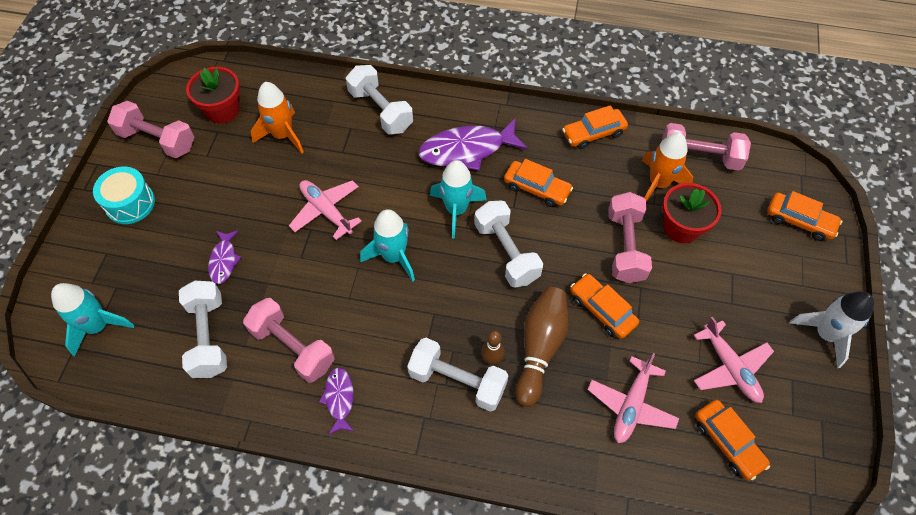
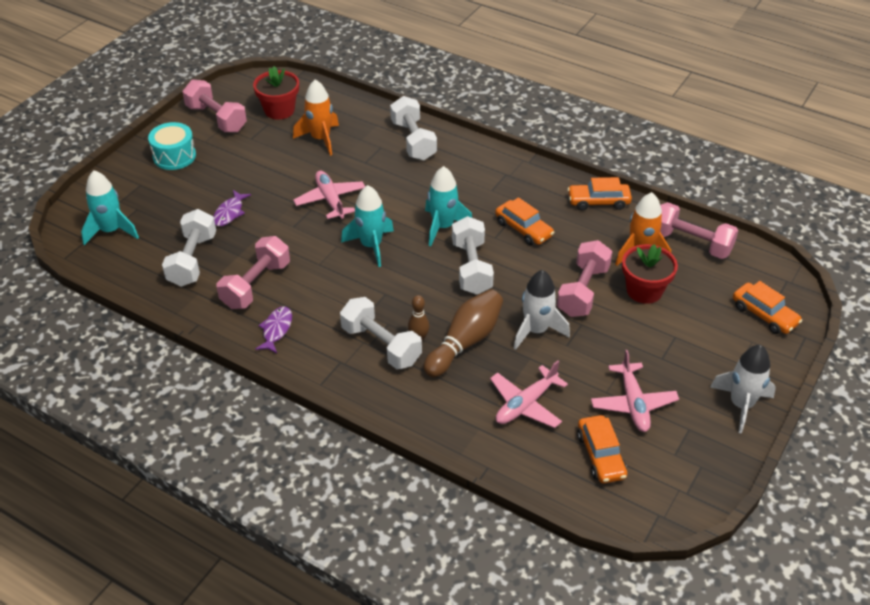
camera: 20 degrees right, 15 degrees down
pink dumbbell [243,298,335,383] -> pink dumbbell turned 60 degrees clockwise [217,236,290,309]
purple fish [419,118,528,171] -> none
orange car [571,273,639,339] -> white rocket [514,270,570,350]

